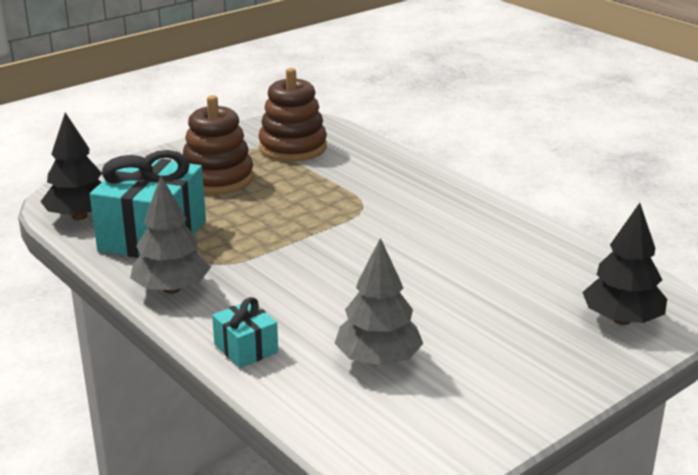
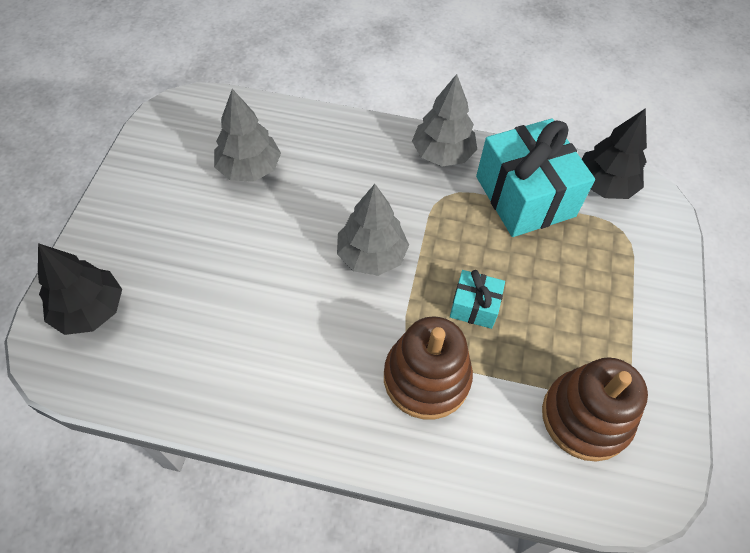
camera: 140 degrees right, 30 degrees up
brown stacking toy [183,95,254,195] -> brown stacking toy moved to [384,316,473,419]
turquoise gift [212,297,278,368] -> turquoise gift moved to [450,270,505,329]
none -> grey tree [337,184,409,276]

